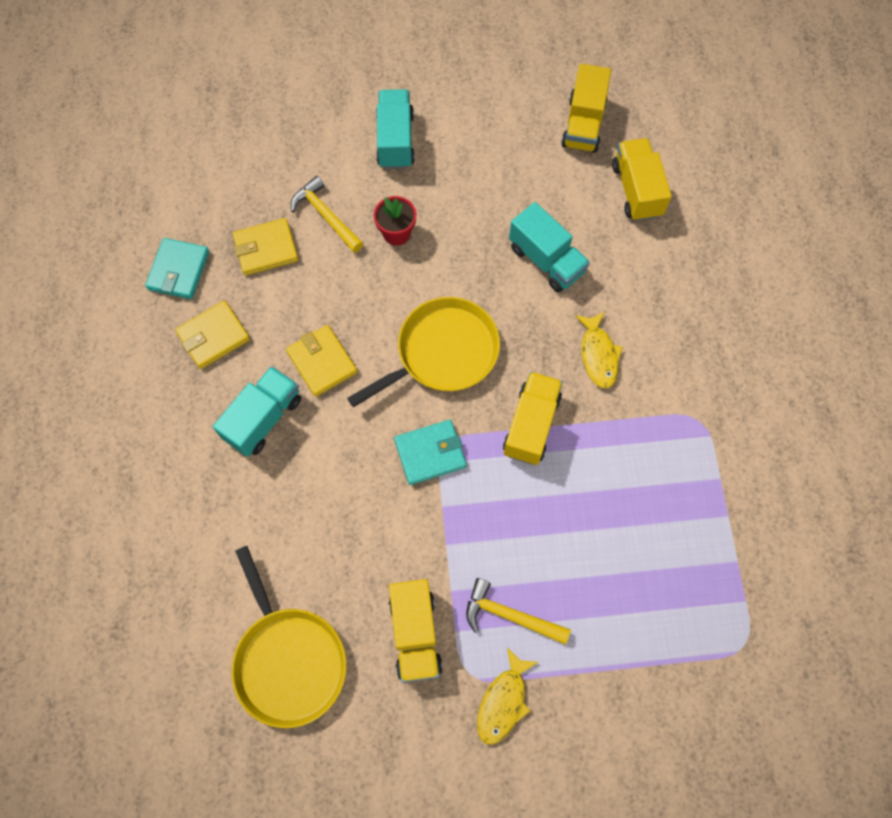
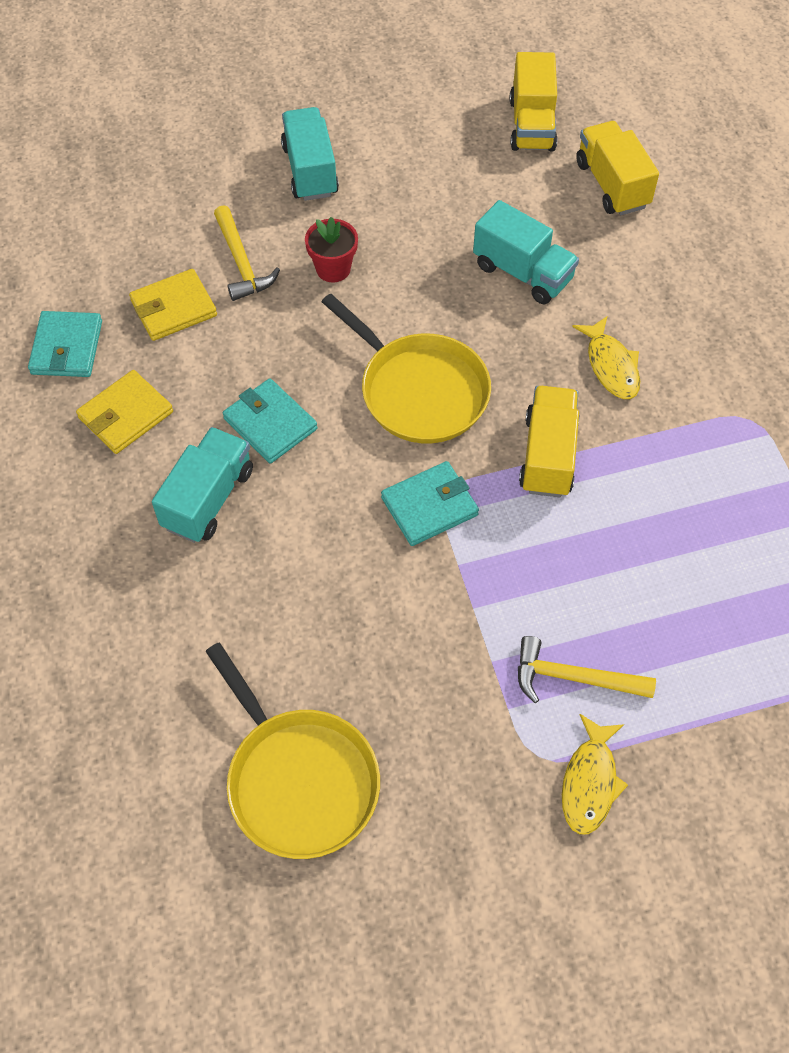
camera: 10 degrees left, 10 degrees down
yellow wallet [286,325,357,397] -> turquoise wallet [223,378,317,464]
yellow hammer [291,176,363,253] -> yellow hammer turned 150 degrees counterclockwise [214,205,280,301]
yellow pan [347,297,500,407] -> yellow pan turned 90 degrees clockwise [322,294,491,443]
yellow truck [389,579,443,683] -> none

